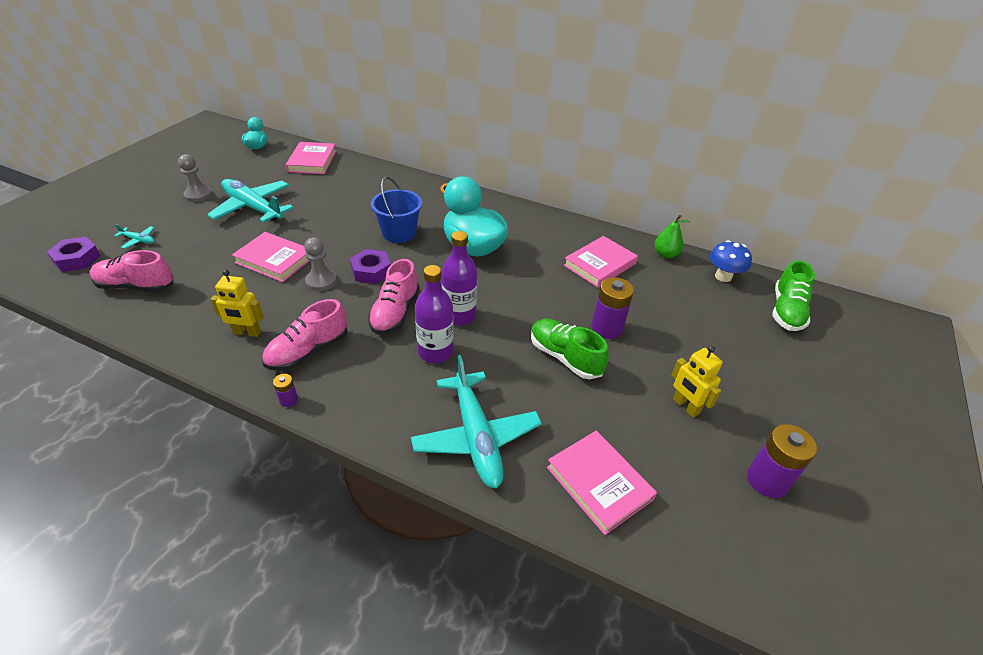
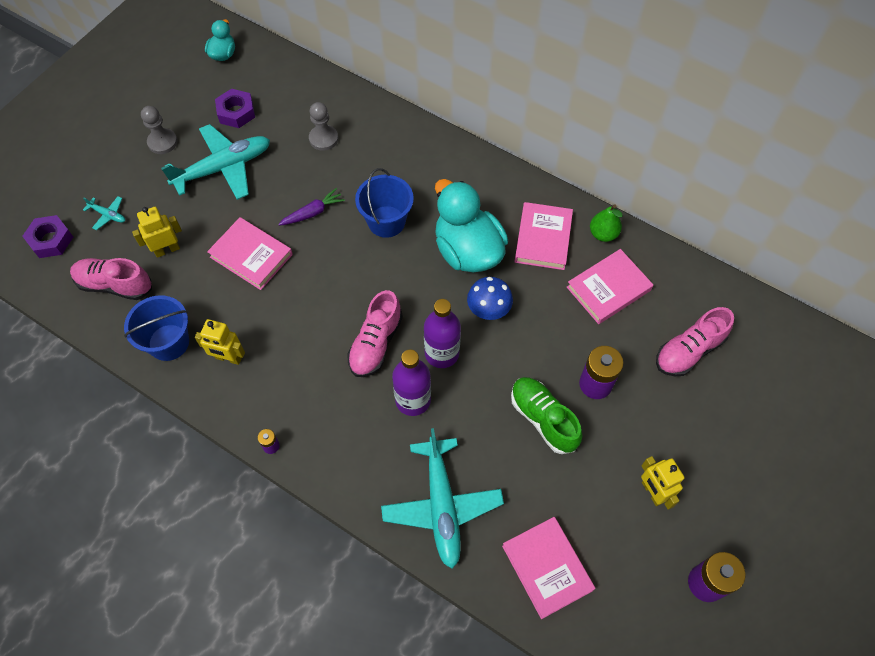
camera: 10 degrees right, 20 degrees up
turquoise plane [207,179,294,223] -> turquoise plane turned 105 degrees clockwise [161,124,270,200]
pink shoe [262,299,348,371] -> pink shoe moved to [656,307,734,376]
pink book [286,142,336,174] -> pink book moved to [515,202,573,270]
grey pawn [304,237,337,291] -> grey pawn moved to [309,102,338,151]
purple nut [350,249,391,284] -> purple nut moved to [215,89,255,128]
green pear [654,215,690,259] -> green pear moved to [590,205,623,242]
blue mushroom [709,240,752,282] -> blue mushroom moved to [467,277,513,320]
green shoe [773,260,815,331] -> none
none -> blue bucket [124,295,189,361]
none -> yellow robot [132,207,182,258]
none -> purple carrot [278,188,345,226]

